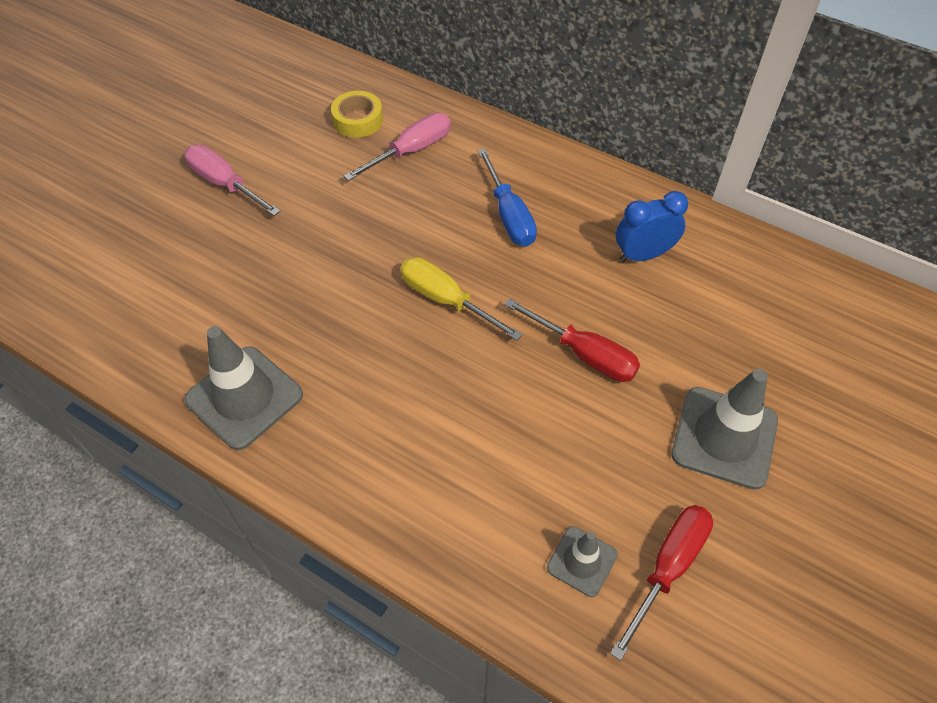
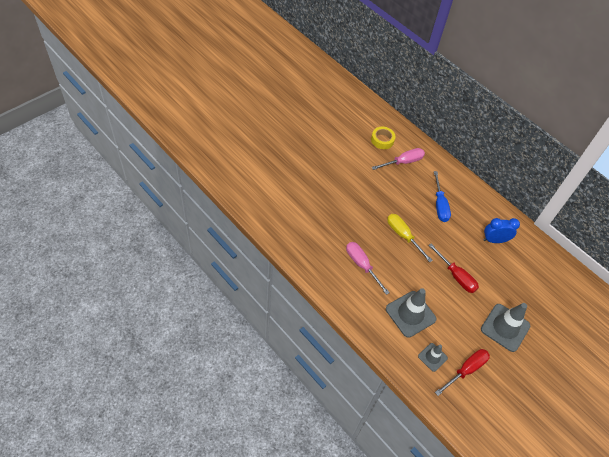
camera: 10 degrees right, 0 degrees up
grey traffic cone [184,326,303,450] -> grey traffic cone moved to [386,288,437,338]
pink screwdriver [185,145,280,216] -> pink screwdriver moved to [346,242,390,295]

